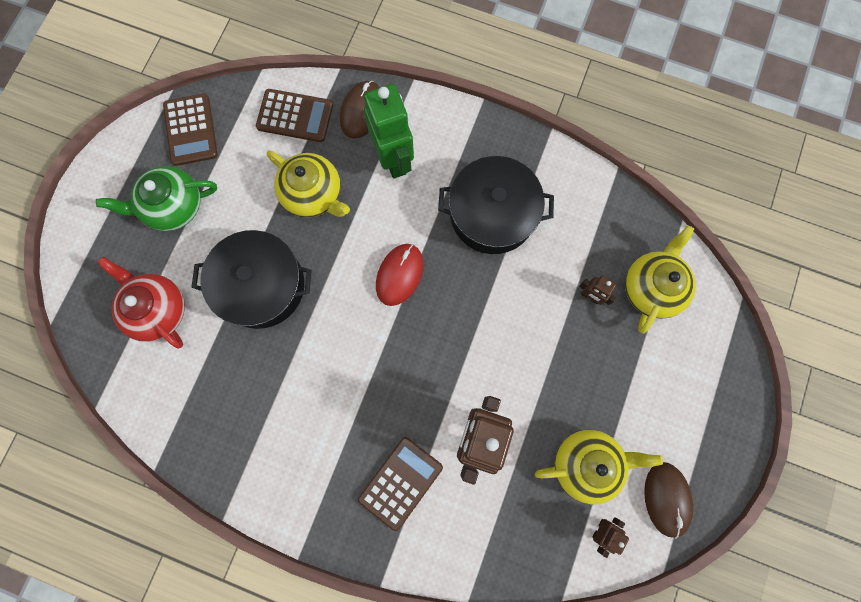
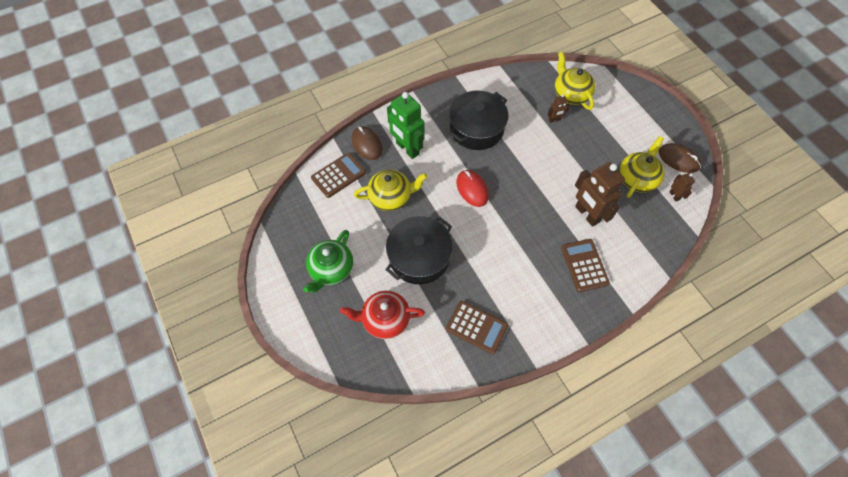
camera: 50 degrees left, 15 degrees down
brown calculator [163,93,218,166] -> brown calculator moved to [446,301,508,354]
green robot [364,84,414,179] -> green robot turned 150 degrees counterclockwise [387,92,424,159]

